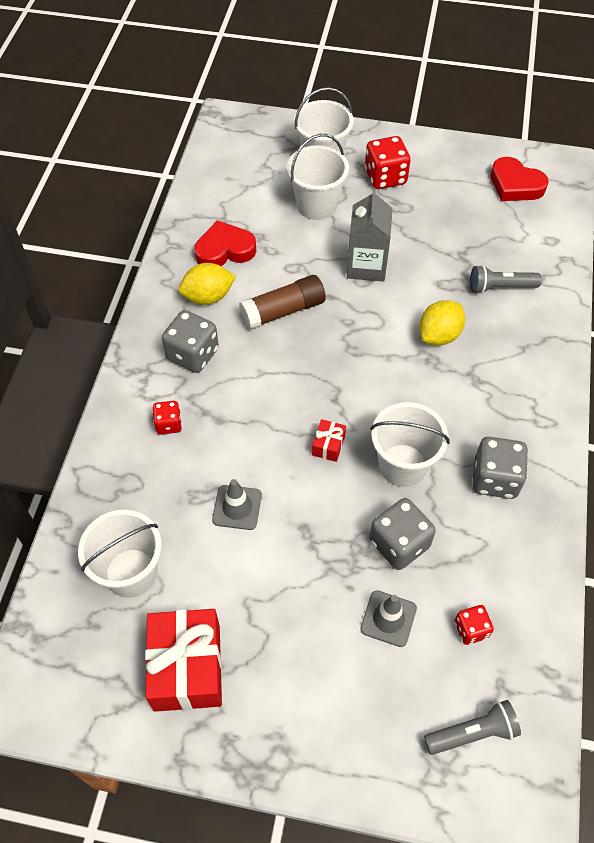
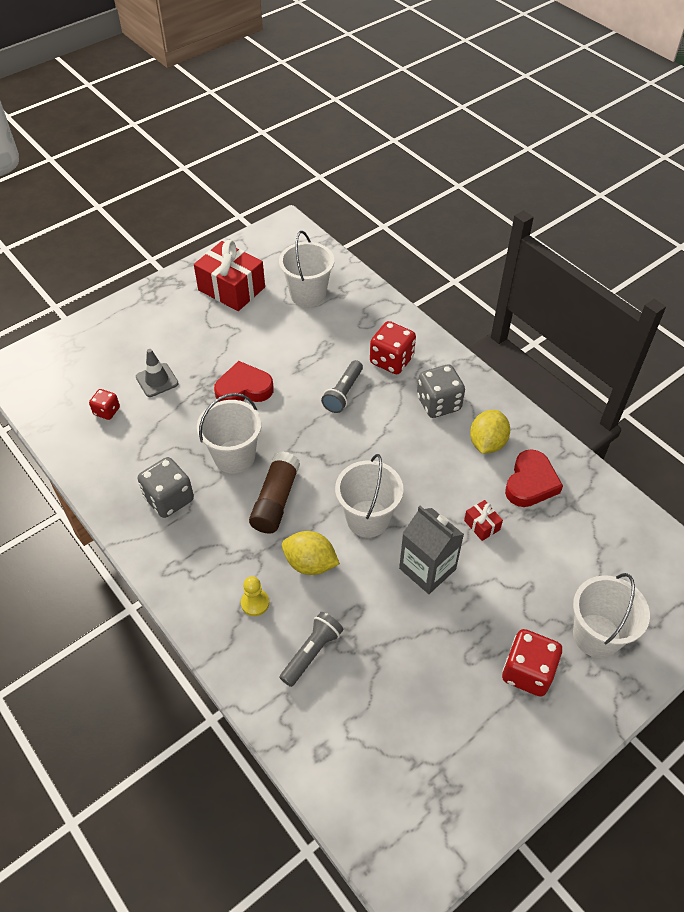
camera: 130 degrees right, 5 degrees down
red dice [153,401,182,435] -> red dice [370,321,416,374], size x1.74
grey traffic cone [212,479,262,530] -> none
brown glue stick [239,275,326,330] -> brown glue stick moved to [249,451,300,534]
white bucket [287,134,349,220] -> white bucket moved to [335,454,404,537]
red gift [312,419,346,462] -> red gift moved to [464,500,503,541]
grey dice [369,498,436,570] -> none
yellow lemon [419,300,465,345] -> yellow lemon turned 60 degrees counterclockwise [282,531,340,575]
grey flashlight [424,700,521,755] -> grey flashlight moved to [321,360,363,413]
red heart [491,157,549,201] -> red heart moved to [214,361,274,402]
none -> yellow pawn [241,576,269,616]

